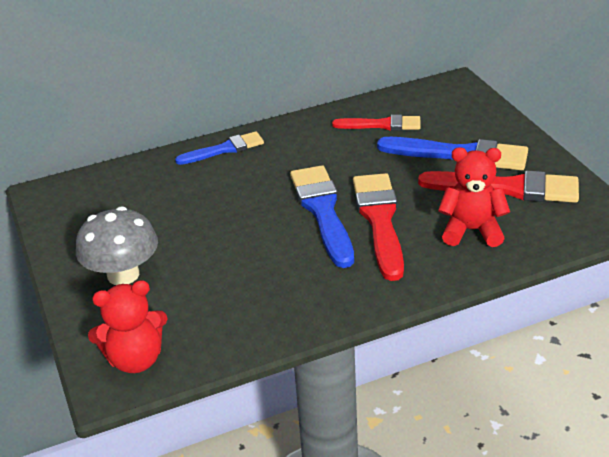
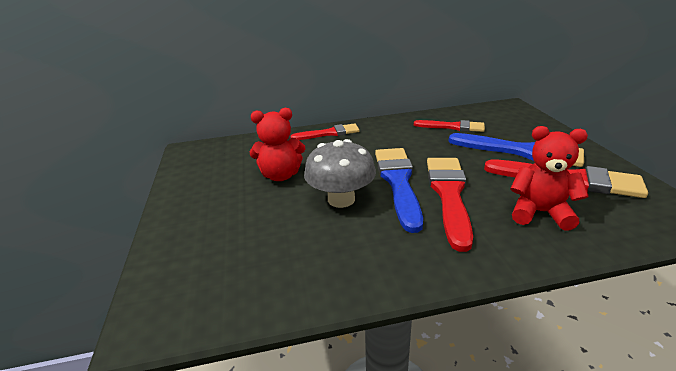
camera: 10 degrees right, 5 degrees down
grey mushroom [76,206,158,285] -> grey mushroom moved to [304,139,376,208]
red teddy bear [88,280,167,373] -> red teddy bear moved to [250,108,305,181]
blue brush [175,131,264,165] -> red brush [291,123,360,140]

